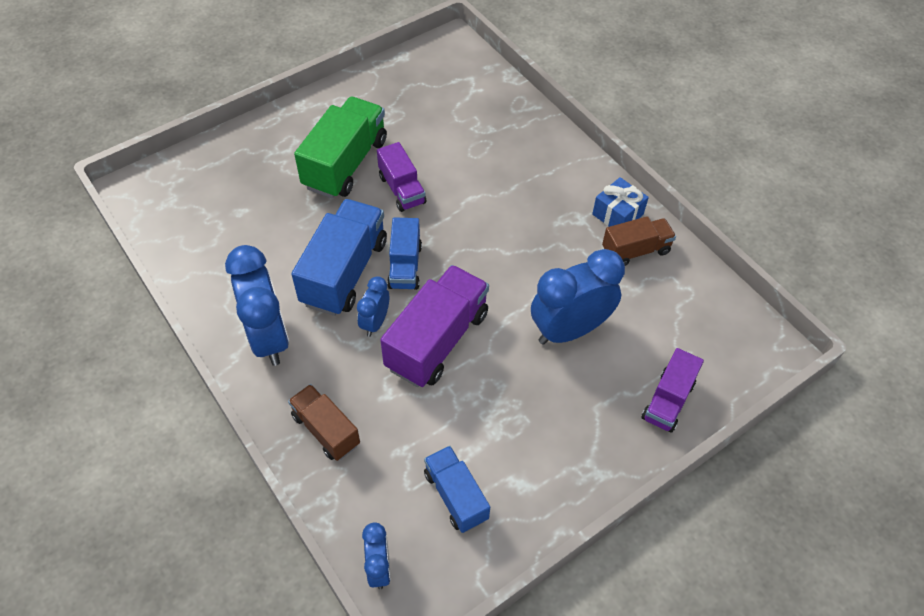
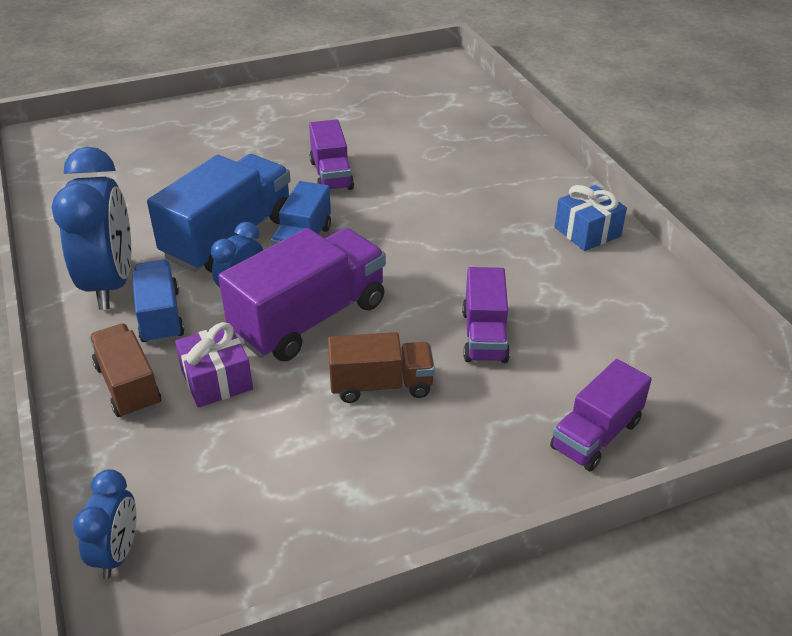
camera: 15 degrees right, 15 degrees down
green truck [294,97,387,199] -> none
blue truck [424,446,490,533] -> blue truck moved to [132,260,184,344]
blue clock [531,249,625,345] -> purple truck [462,267,510,363]
brown truck [602,216,676,266] -> brown truck moved to [328,332,435,403]
none -> purple gift [175,322,253,408]

